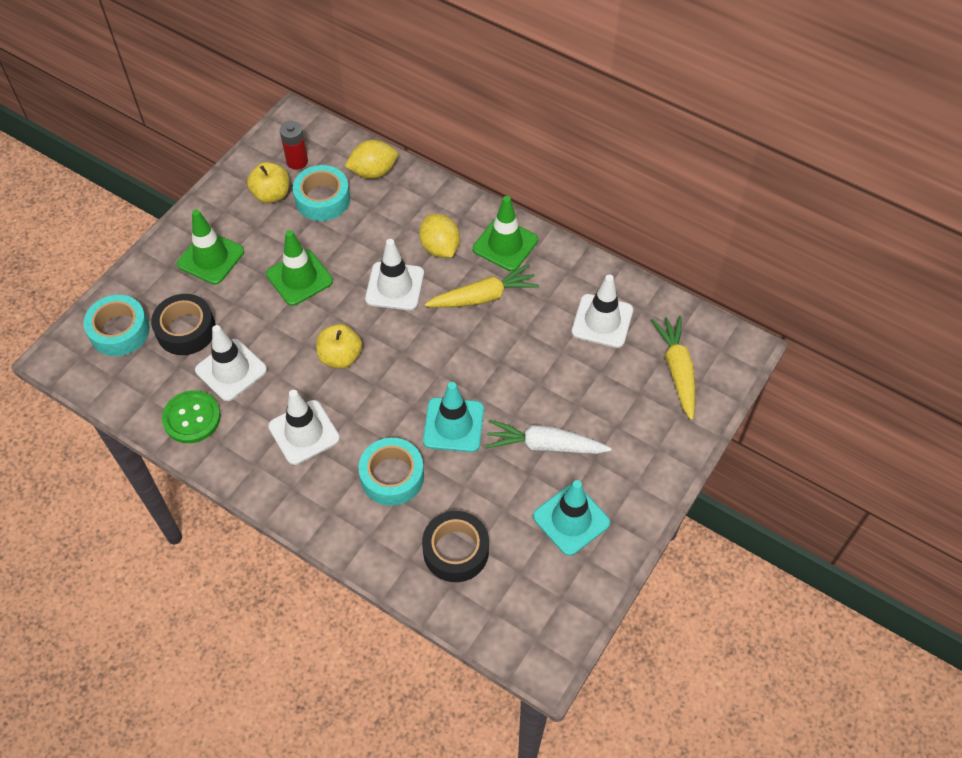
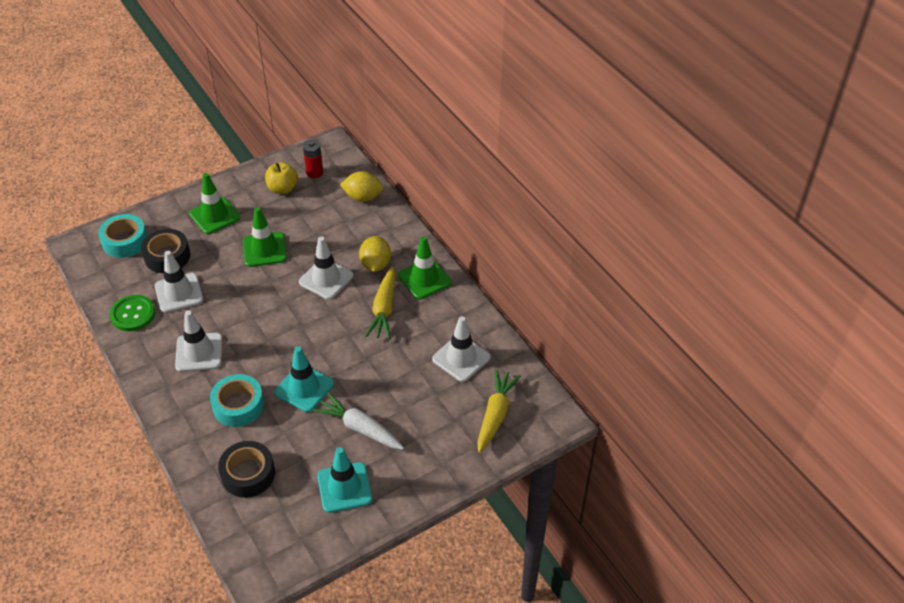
camera: 25 degrees right, 10 degrees down
turquoise tape [293,165,350,221] -> none
yellow apple [316,324,362,368] -> none
yellow carrot [425,264,539,308] -> yellow carrot turned 90 degrees clockwise [366,267,396,339]

